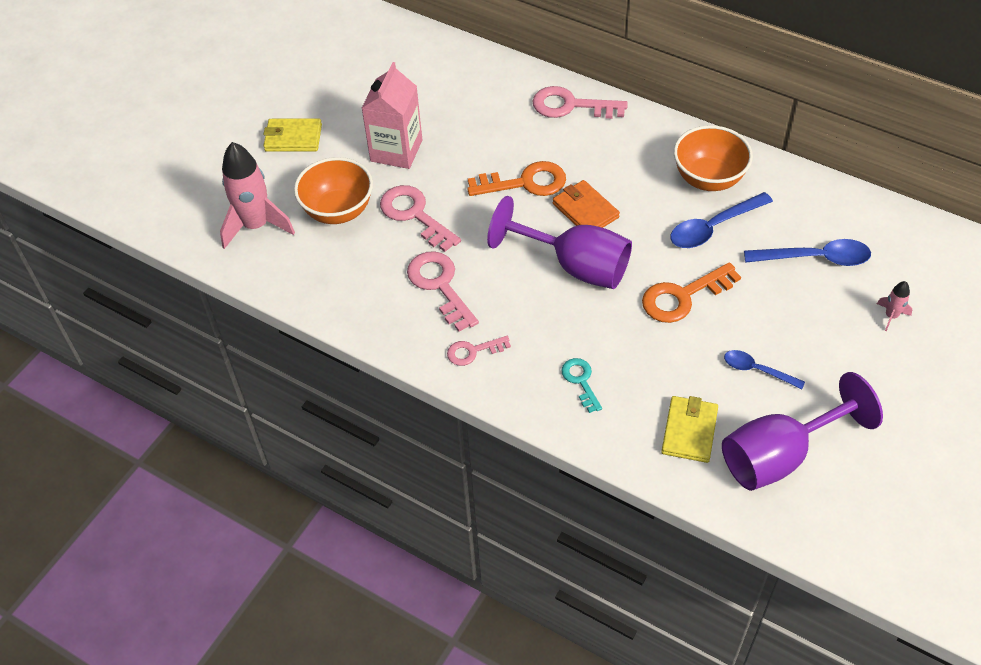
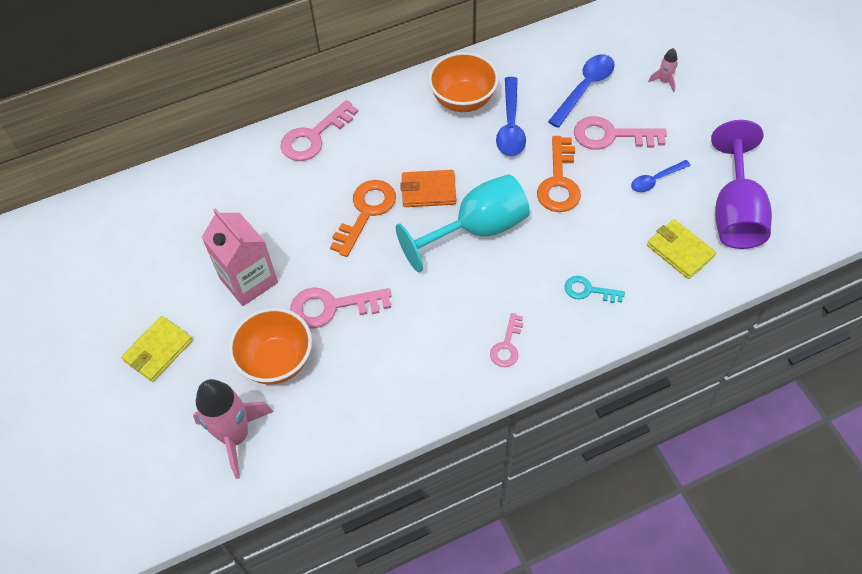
camera: 55 degrees left, 5 degrees up
pink key [407,251,479,332] -> pink key moved to [574,116,667,150]
purple goblet [487,196,632,289] -> turquoise goblet [396,174,530,273]

